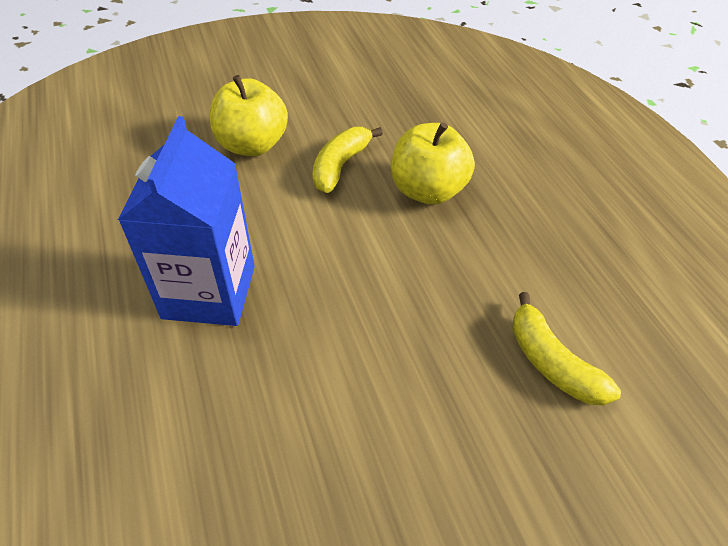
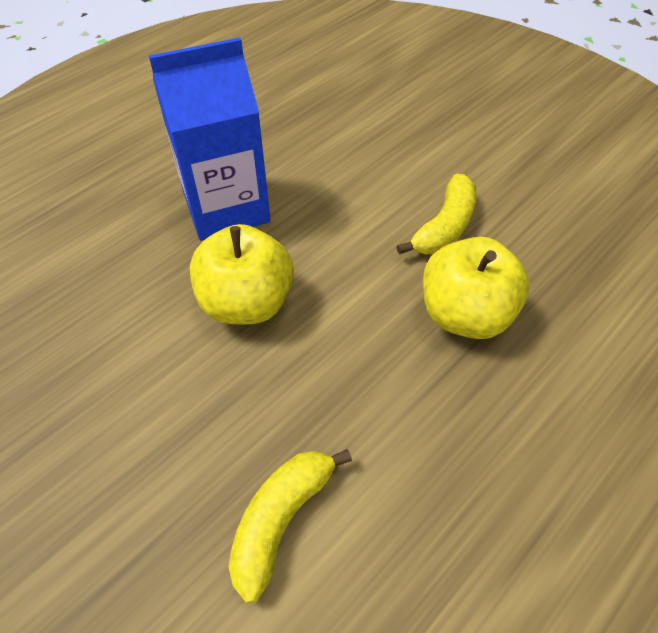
camera: 65 degrees right, 5 degrees up
yellow apple [210,75,288,156] -> yellow apple moved to [190,224,294,324]
yellow banana [313,127,383,193] -> yellow banana turned 120 degrees clockwise [397,174,476,255]

